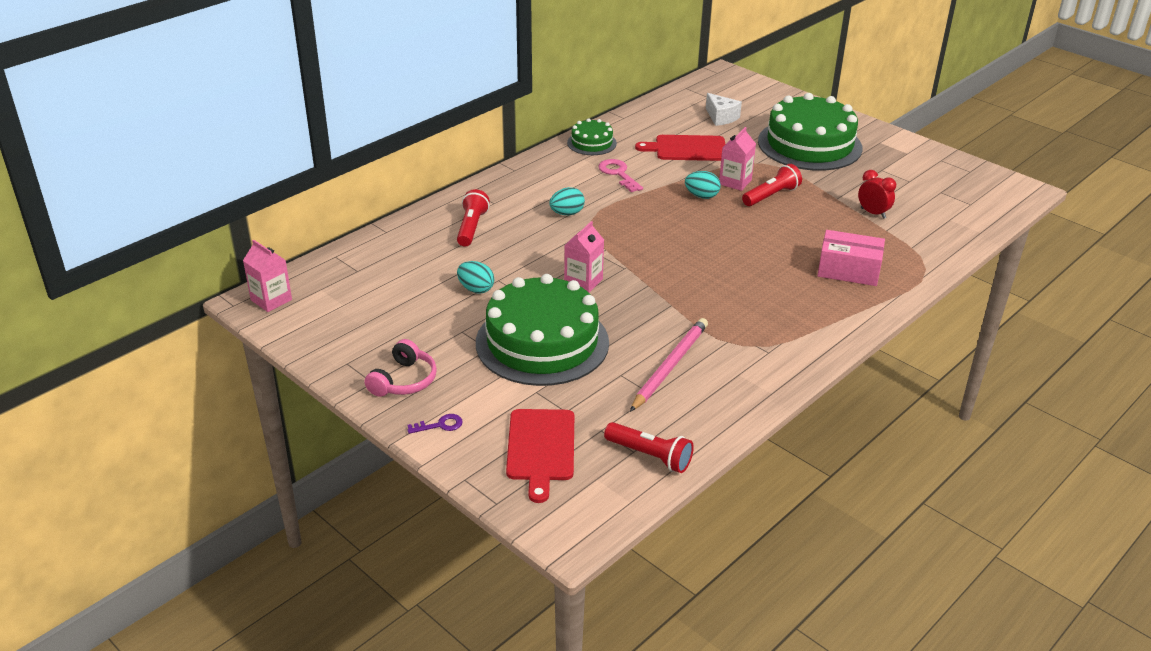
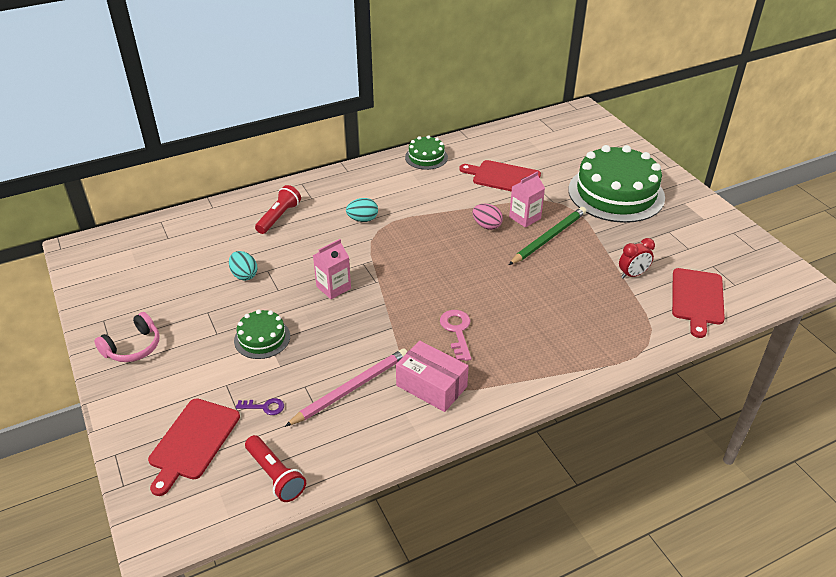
camera: 20 degrees right, 5 degrees up
pink carton [243,239,292,312] -> none
purple key [407,414,463,434] -> purple key moved to [236,398,284,415]
green cake [476,274,609,386] -> green cake [234,309,290,359], size x0.48
pink key [598,159,643,192] -> pink key moved to [440,310,471,361]
turquoise egg [685,171,721,199] -> pink egg [473,204,503,230]
white cheese [706,93,742,126] -> none
red flashlight [742,164,802,206] -> green pencil [509,207,586,265]
pink box [817,230,885,286] -> pink box moved to [396,340,469,412]
red clock [858,170,896,219] -> red clock turned 90 degrees clockwise [619,238,655,279]
none -> red cutting board [672,268,725,338]

